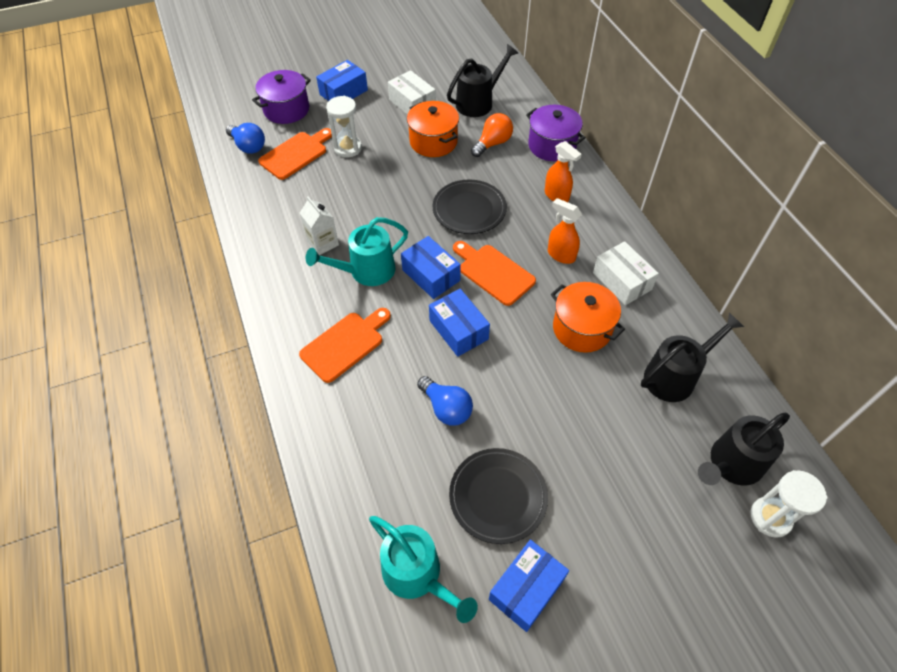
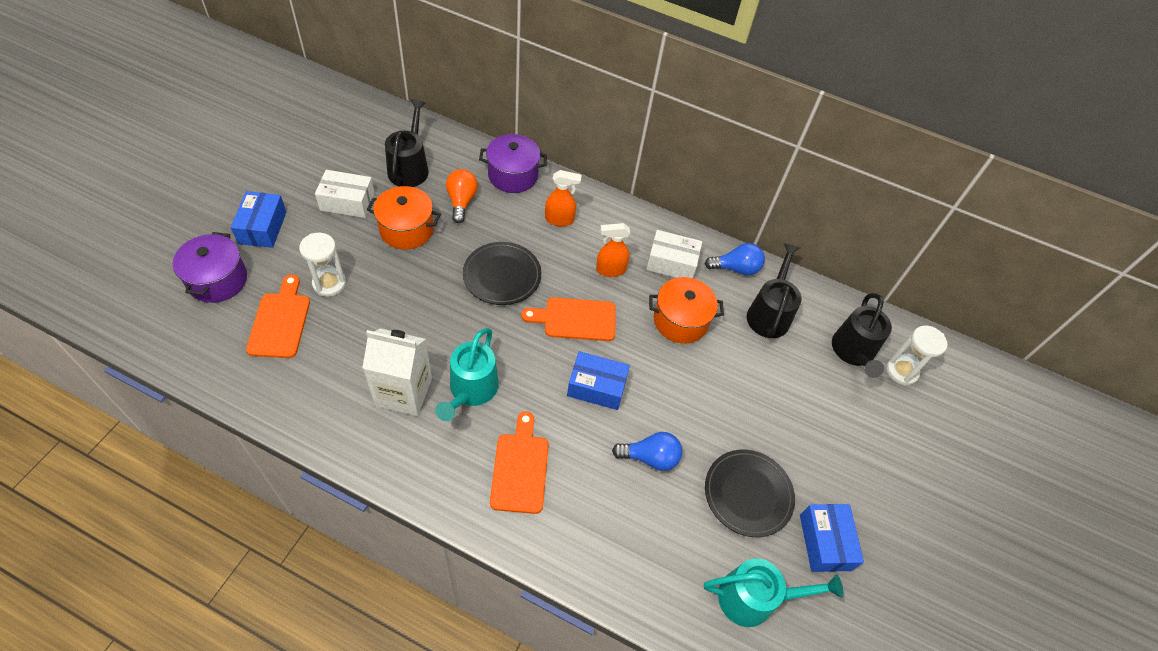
camera: 50 degrees left, 0 degrees up
blue light bulb [226,123,265,154] -> blue light bulb moved to [705,243,765,276]
white carton [300,197,339,255] -> white carton [363,328,432,416], size x1.66
blue box [401,236,461,299] -> none

